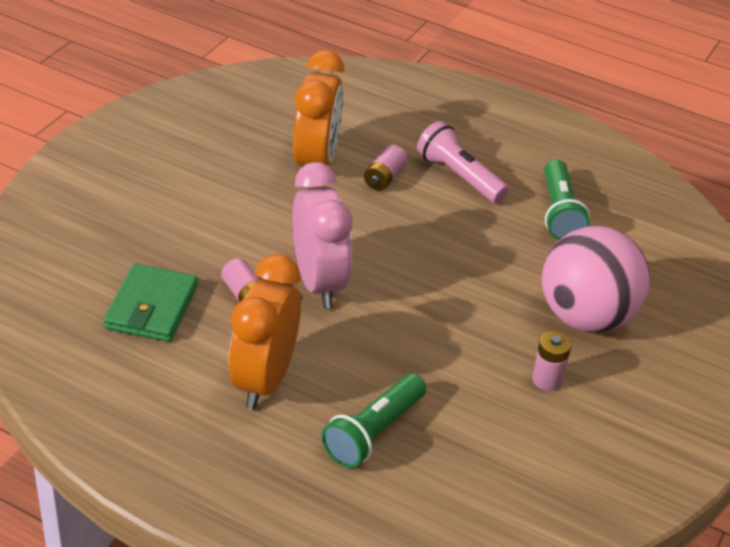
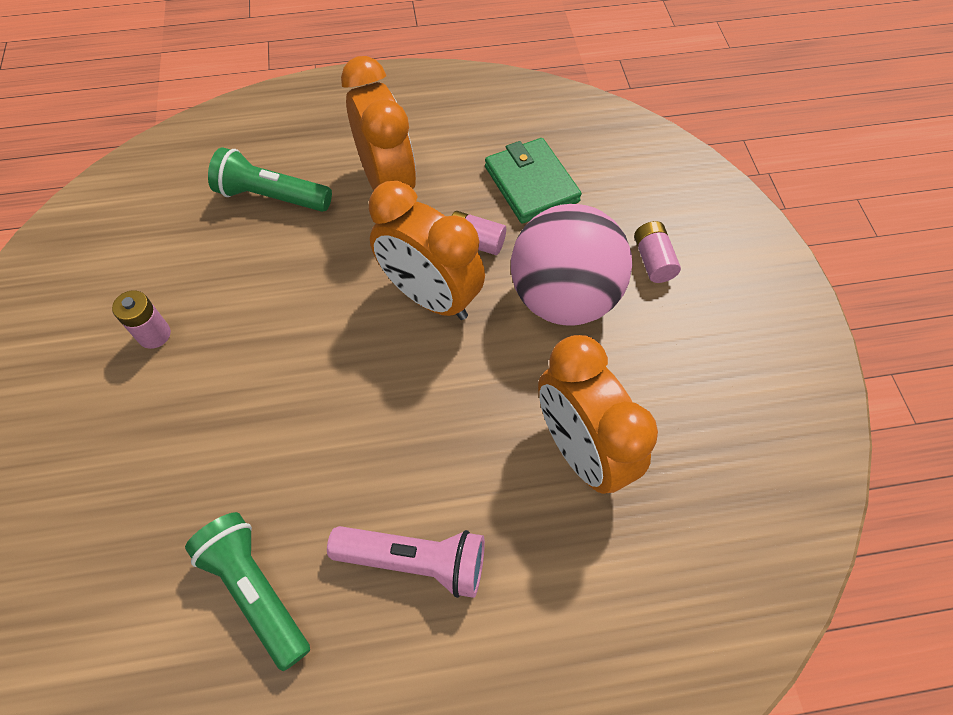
camera: 145 degrees right, 20 degrees up
pink clock [292,162,352,308] -> orange clock [369,181,485,320]
green flashlight [321,374,426,468] -> green flashlight turned 75 degrees counterclockwise [208,147,332,212]
pink battery [364,144,408,191] -> pink battery moved to [634,221,681,283]
pink ball [542,226,649,332] -> pink ball moved to [511,204,632,326]

